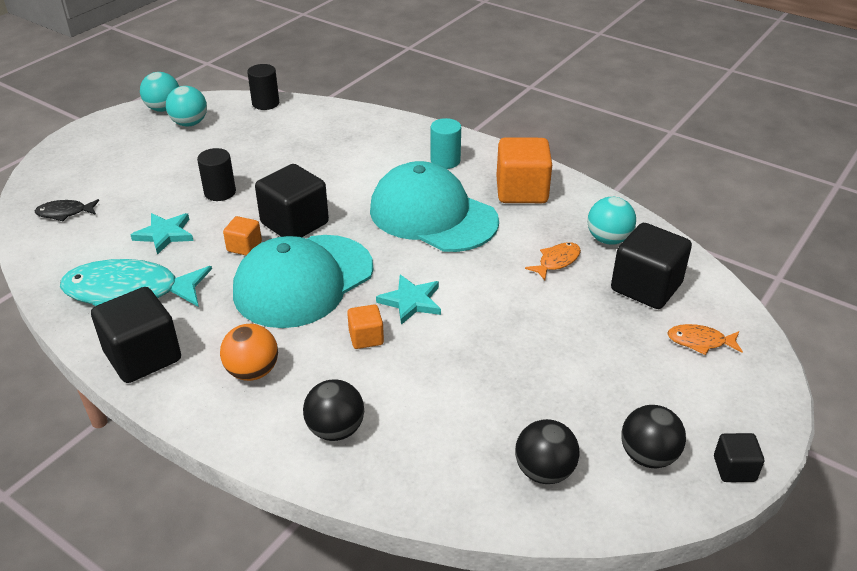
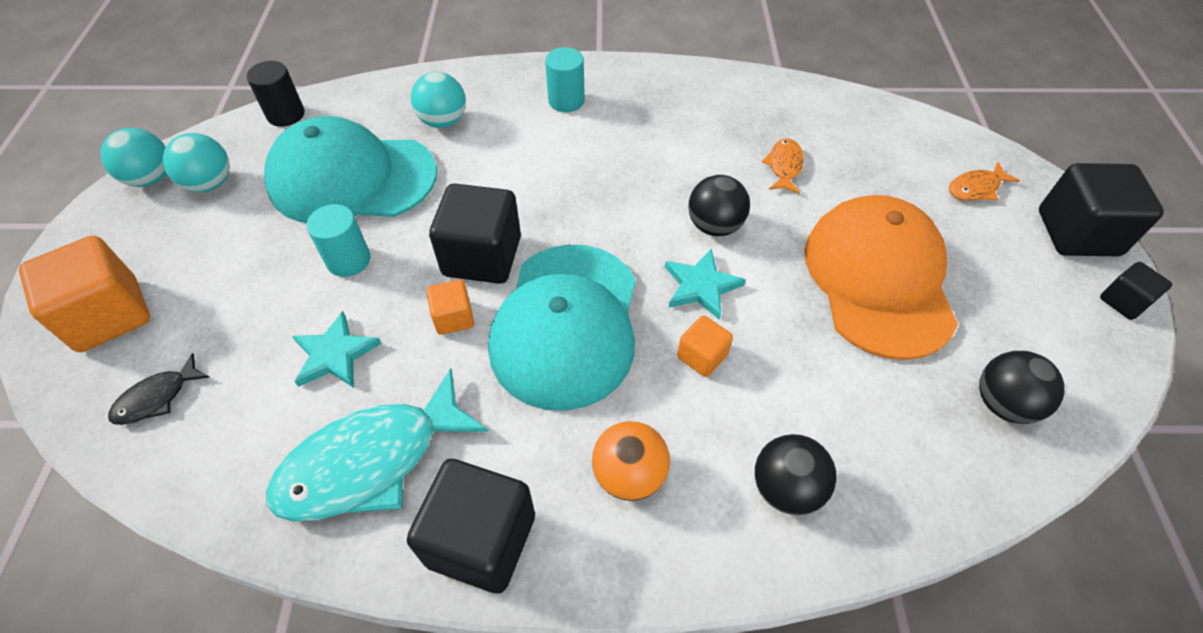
camera: 35 degrees left, 15 degrees up
black cylinder [197,148,236,201] -> turquoise cylinder [307,204,370,277]
turquoise cap [370,161,499,252] -> turquoise cap moved to [264,116,437,223]
orange cube [496,137,552,203] -> orange cube moved to [19,235,150,352]
turquoise ball [587,197,636,245] -> turquoise ball moved to [411,72,466,128]
black cube [611,223,692,309] -> black cube moved to [1039,163,1164,256]
black ball [621,405,686,468] -> black ball moved to [688,175,750,236]
none -> orange cap [805,195,958,360]

